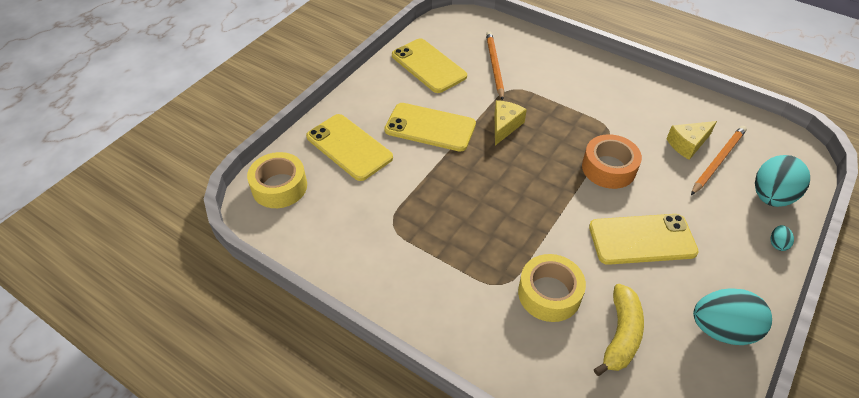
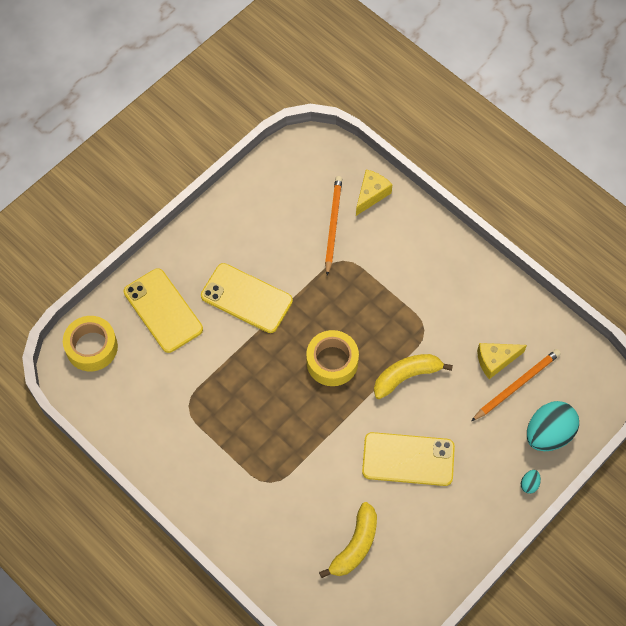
camera: 10 degrees right, 15 degrees up
yellow phone [392,38,467,93] -> none
yellow cheese [495,100,527,146] -> yellow cheese moved to [356,170,392,216]
yellow tape [518,254,586,322] -> yellow tape moved to [306,330,359,386]
orange tape [582,134,642,189] -> yellow banana [374,354,453,399]
turquoise egg [693,288,772,345] -> none

